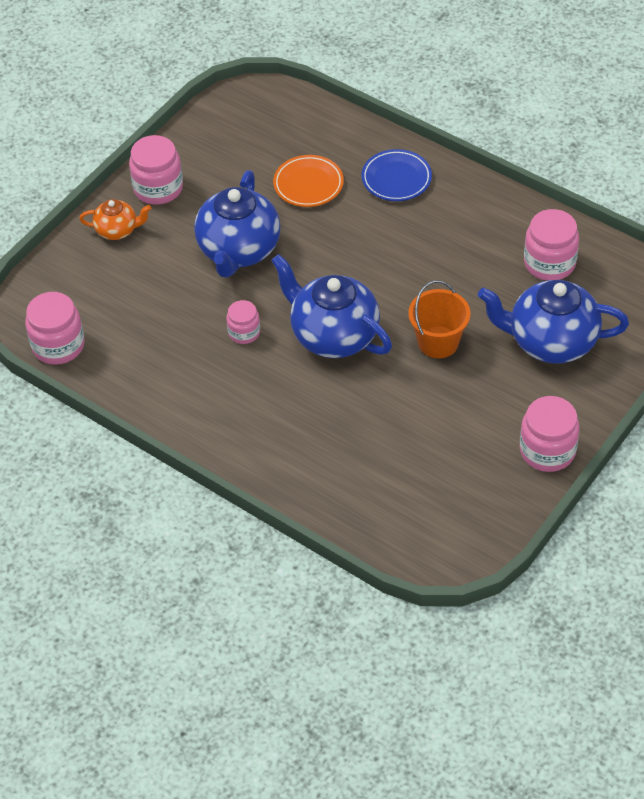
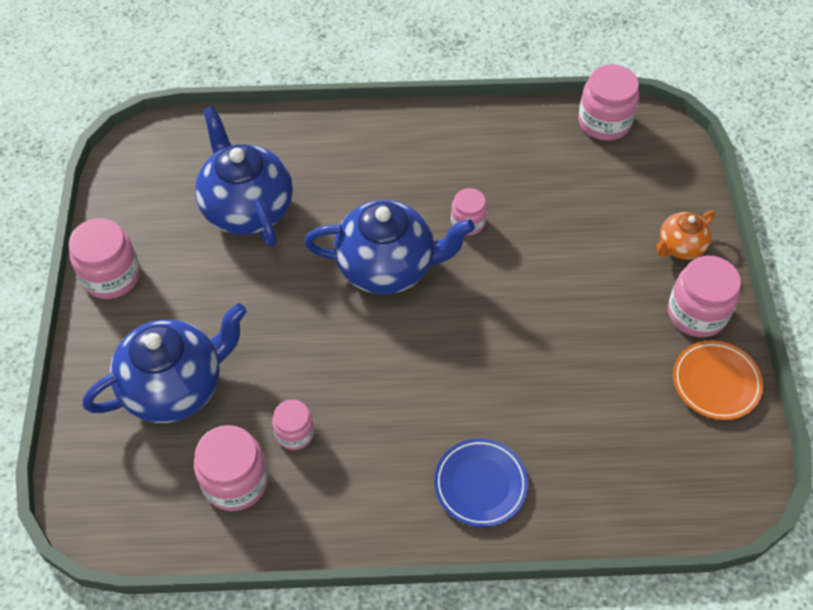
camera: 140 degrees right, 5 degrees up
blue teapot [194,170,281,278] -> blue teapot moved to [195,106,293,247]
orange plate [273,155,344,207] -> orange plate moved to [673,341,763,420]
orange bucket [408,281,471,358] -> none
none -> pink jar [272,399,314,450]

